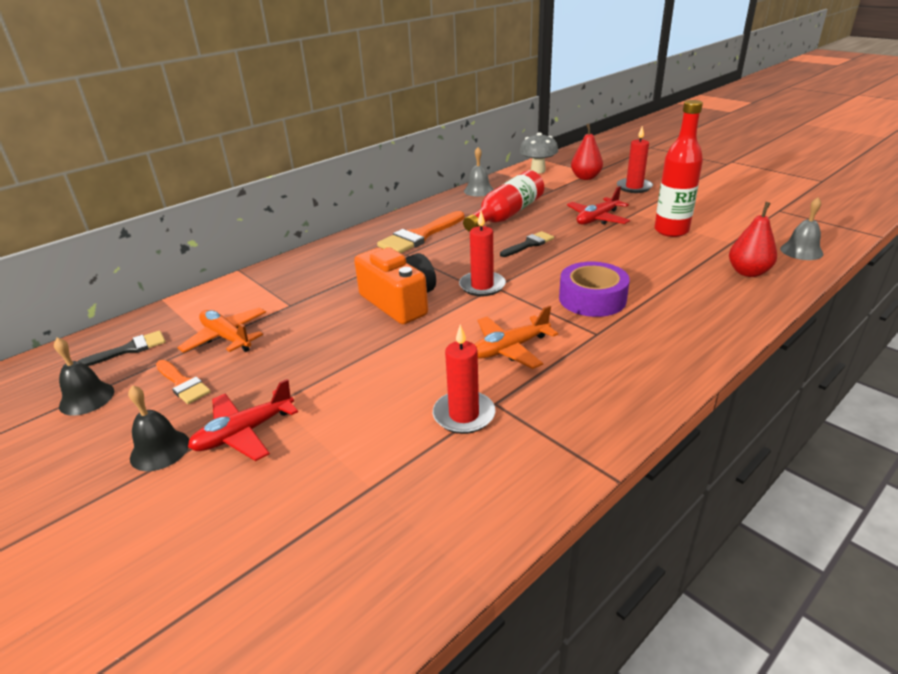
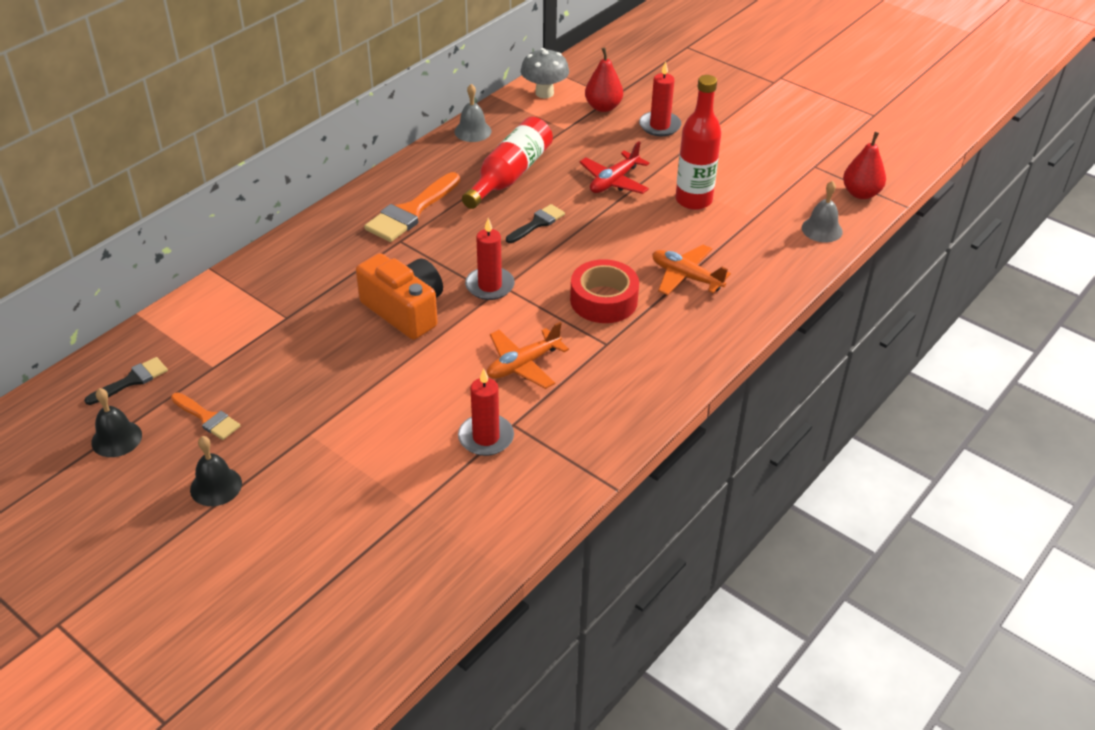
camera: 10 degrees left, 10 degrees up
orange plane [177,307,266,353] -> orange plane moved to [652,245,731,295]
red plane [188,379,298,461] -> none
purple tape [559,262,630,317] -> red tape [570,259,639,323]
red pear [729,202,777,277] -> red pear moved to [843,132,886,199]

